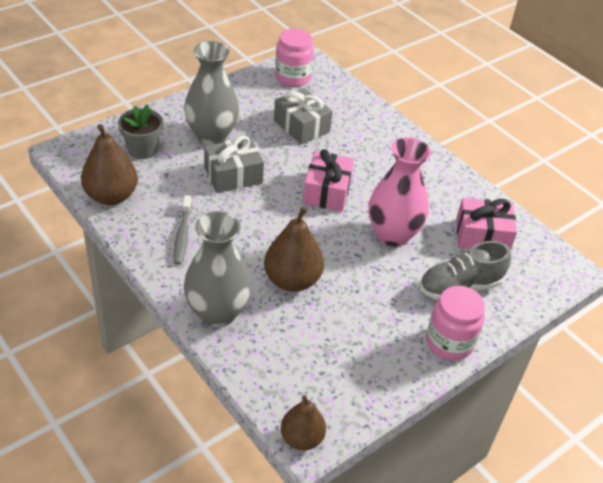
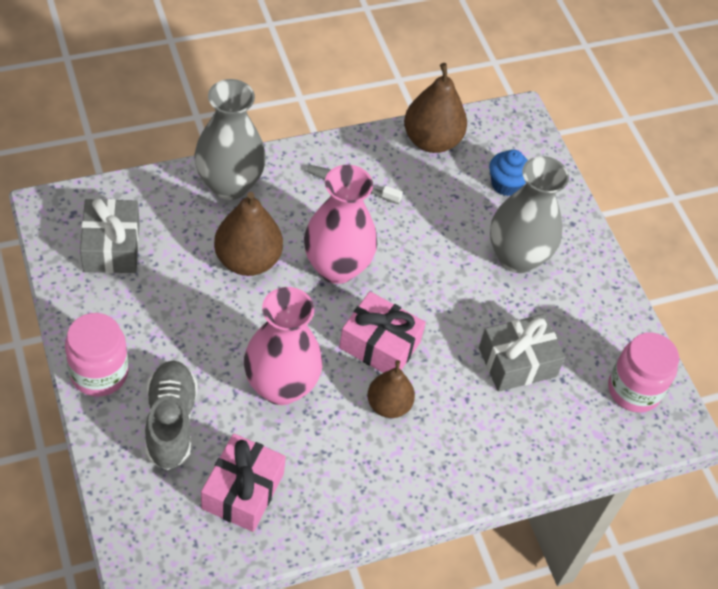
camera: 105 degrees right, 10 degrees up
grey flower pot [118,104,163,159] -> blue cupcake [489,150,528,196]
grey gift [204,135,264,193] -> grey gift moved to [80,198,140,273]
brown pear [281,395,326,450] -> brown pear moved to [367,360,415,418]
none -> pink vase [304,165,377,284]

